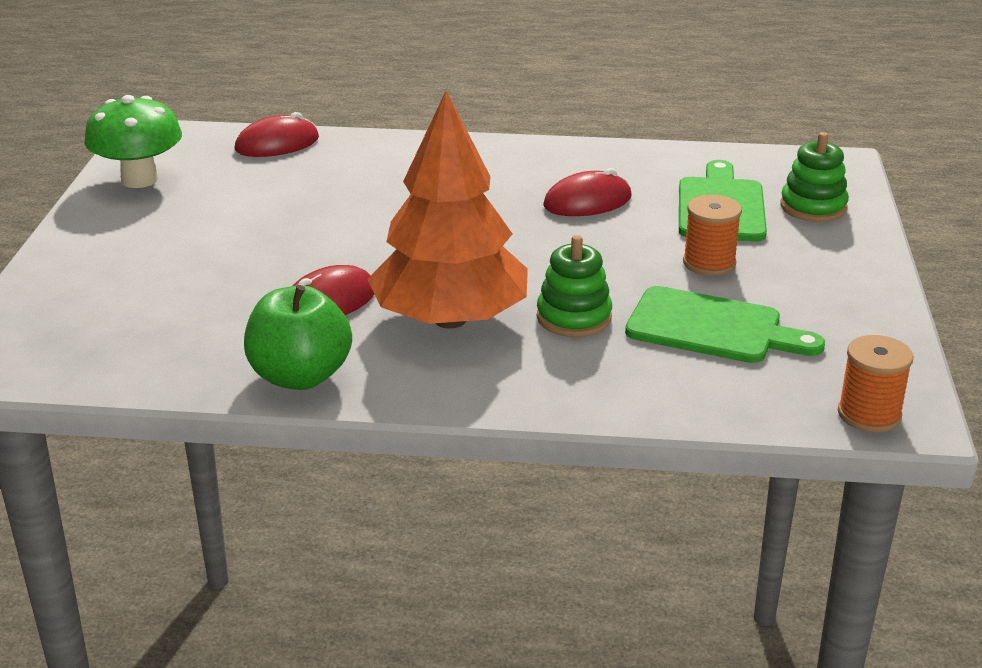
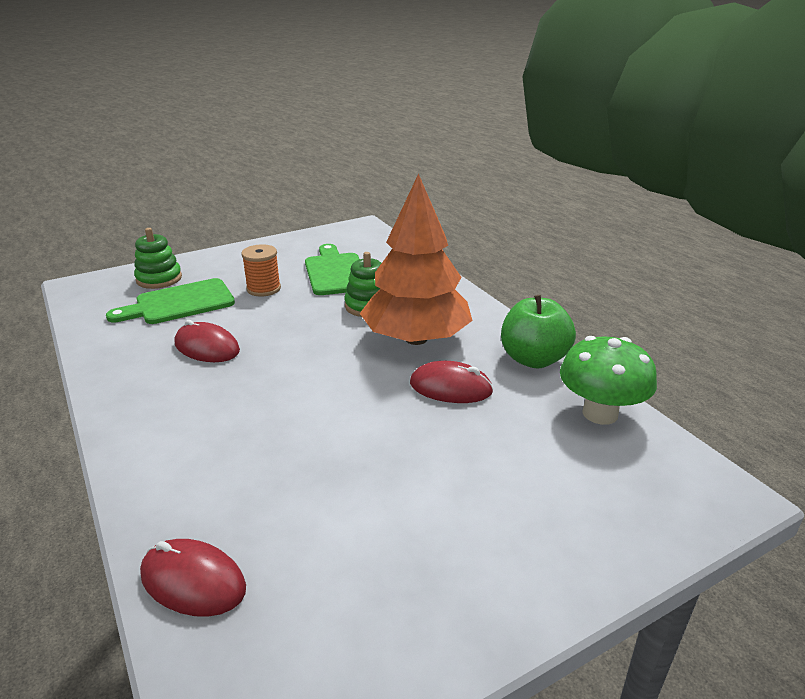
camera: 125 degrees left, 0 degrees up
green mushroom [84,95,182,188] -> green mushroom moved to [560,336,657,425]
orange spool [838,335,913,432] -> none

